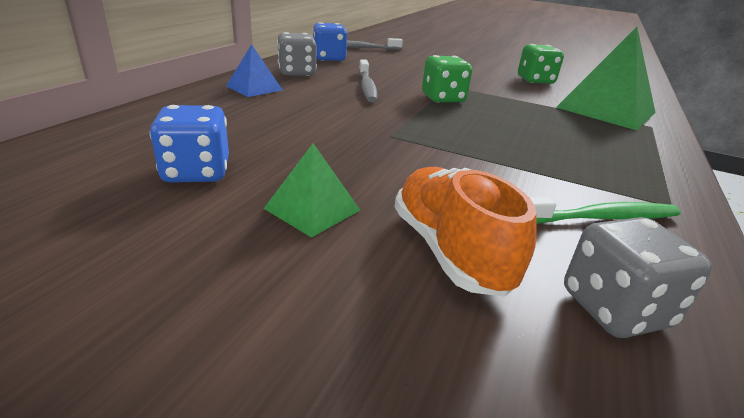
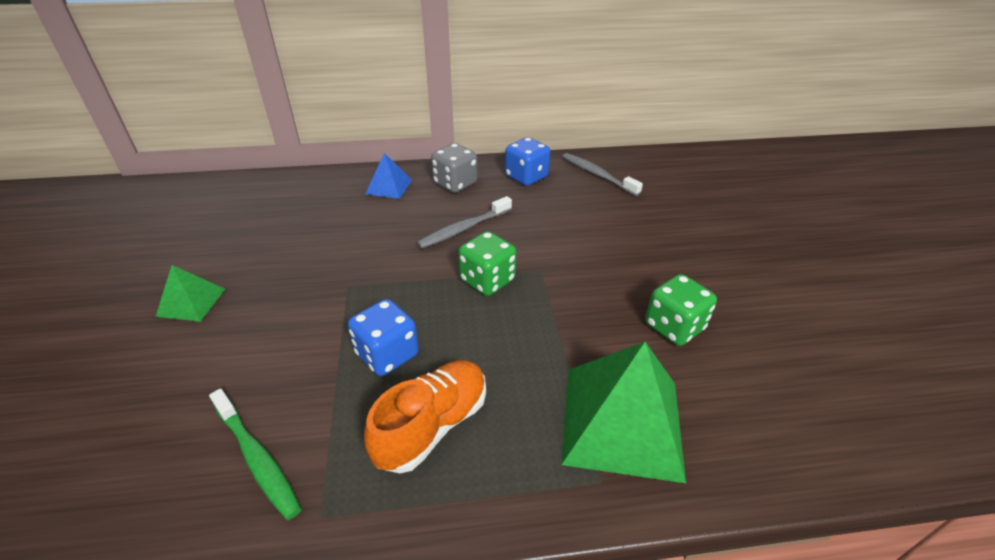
camera: 60 degrees right, 10 degrees up
blue dice [150,105,229,183] -> blue dice moved to [348,299,419,376]
orange shoe [395,167,537,296] -> orange shoe moved to [364,360,486,473]
grey dice [564,217,712,338] -> none

